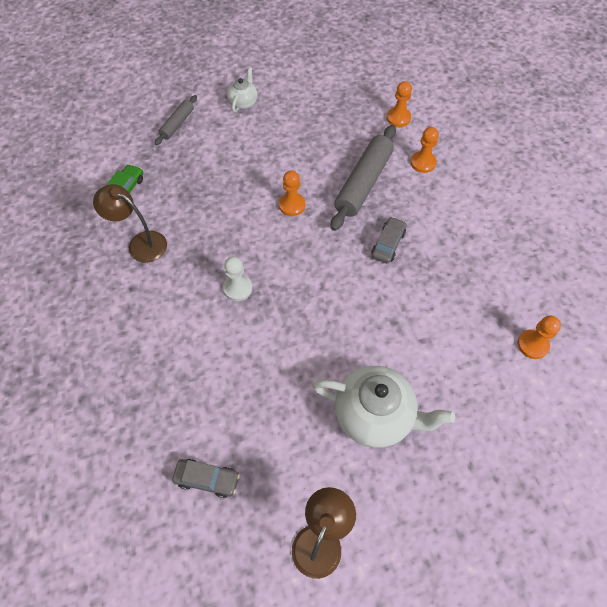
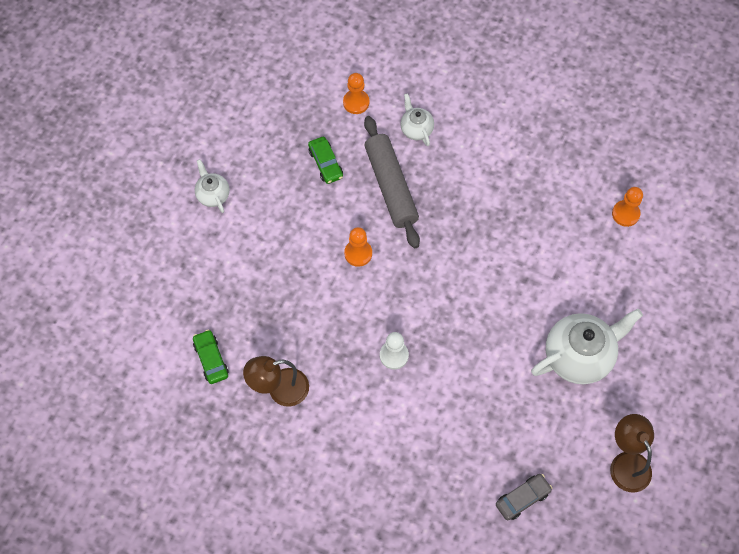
camera: 45 degrees left, 5 degrees up
grey rolling pin [155,95,197,145] -> none
grey car [371,217,406,264] -> none
orange pawn [410,127,439,173] -> white teapot [400,93,434,146]
none -> green car [308,137,343,184]

